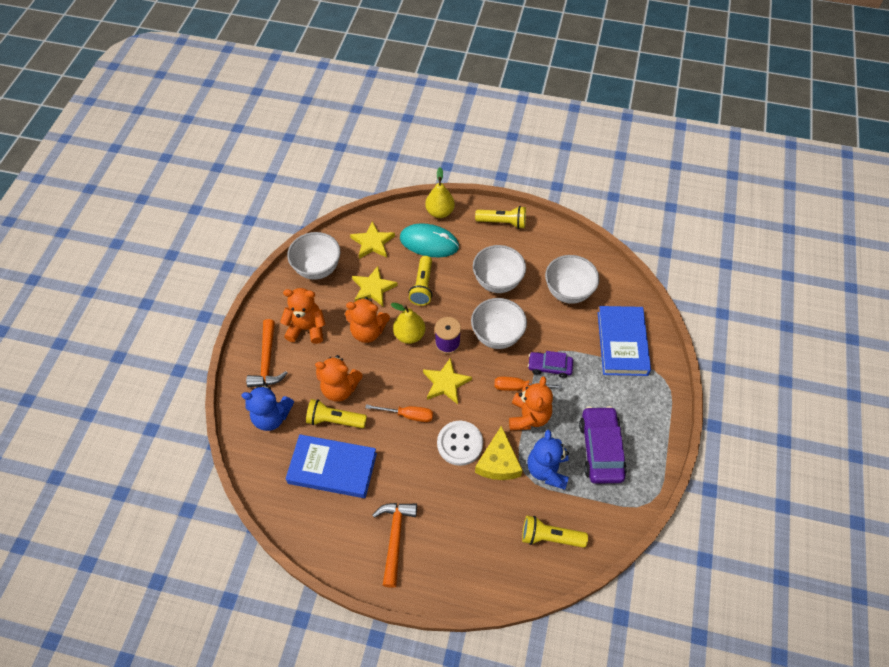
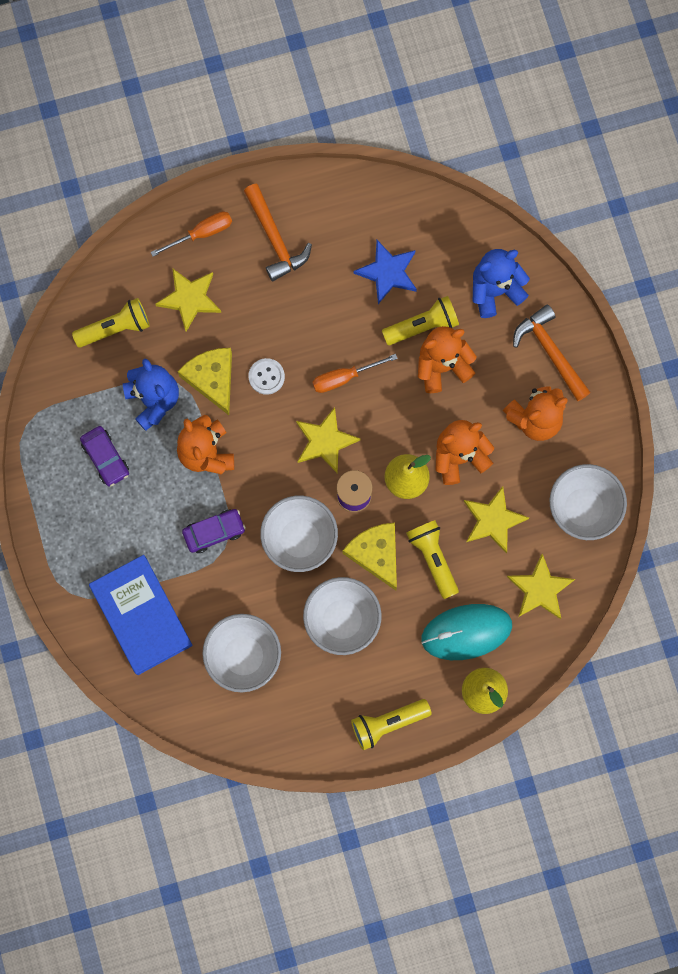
camera: 150 degrees right, 20 degrees up
blue book [286,434,377,498] -> blue star [354,240,417,304]
white button [437,421,483,466] -> white button [248,358,285,395], size x0.62
orange screwdriver [494,377,562,391] -> orange screwdriver moved to [150,211,232,257]
purple car [579,406,627,484] -> purple car [80,426,129,487], size x0.60
none -> yellow star [156,268,221,332]
none -> yellow cheese [343,523,397,590]

